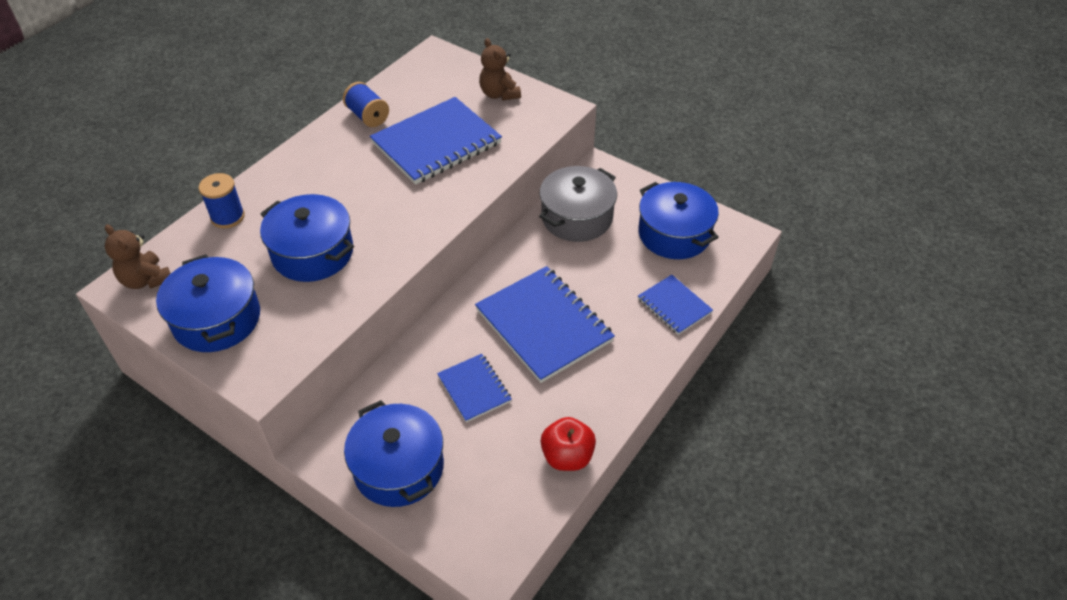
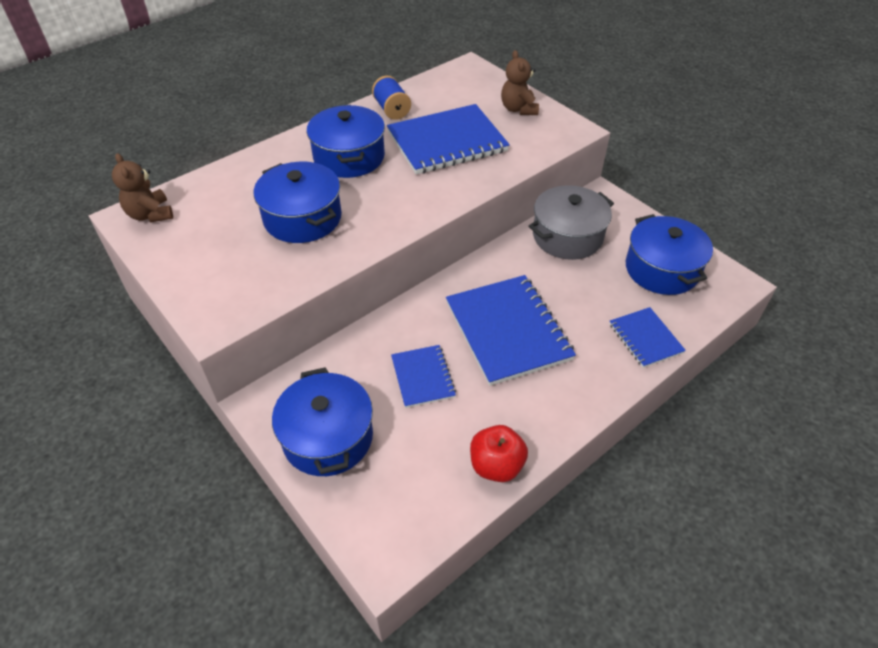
camera: 15 degrees right, 0 degrees up
blue pot [156,254,260,352] -> blue pot moved to [307,105,385,178]
blue spool [199,173,245,228] -> none

